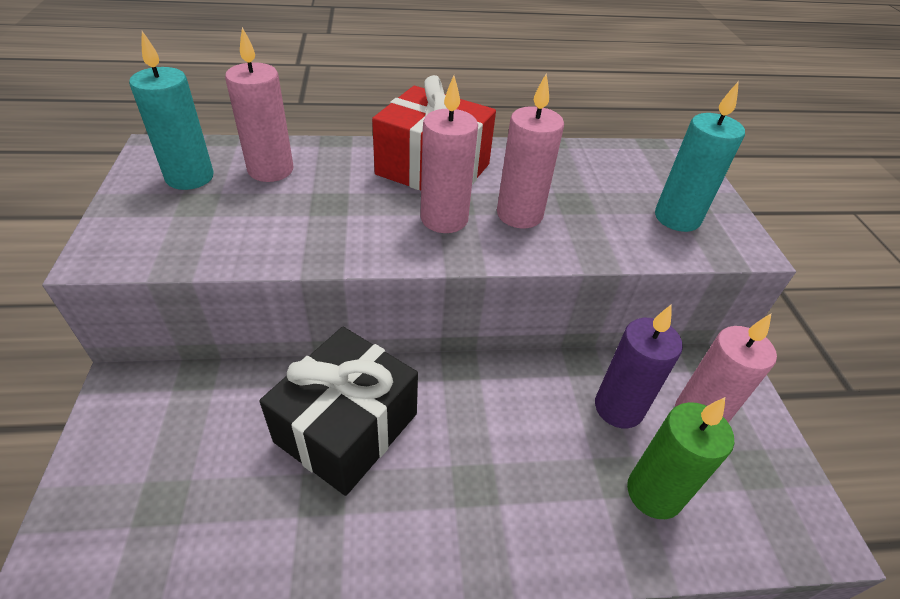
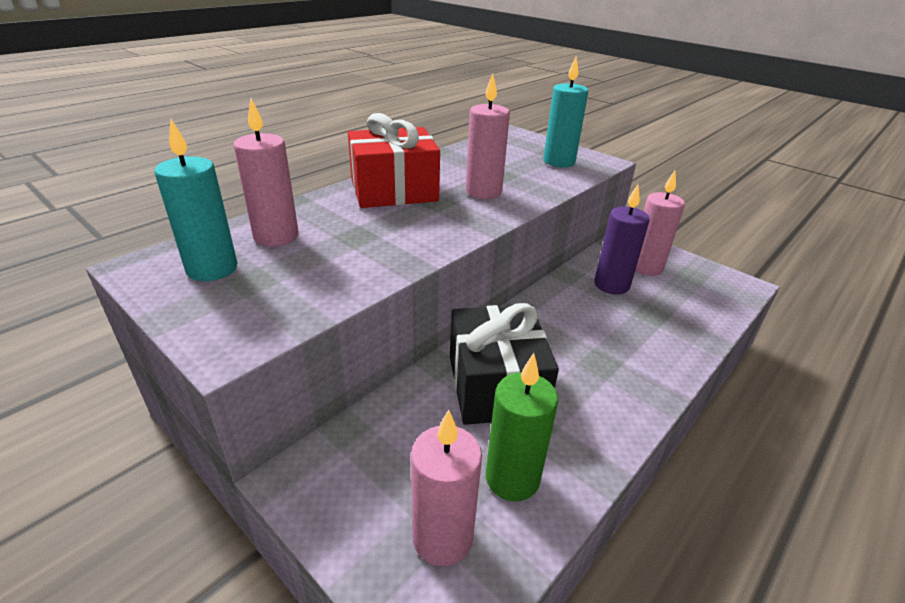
camera: 40 degrees left, 10 degrees down
pink candle [420,75,478,233] -> pink candle moved to [411,410,482,566]
green candle [627,397,734,519] -> green candle moved to [486,353,558,502]

